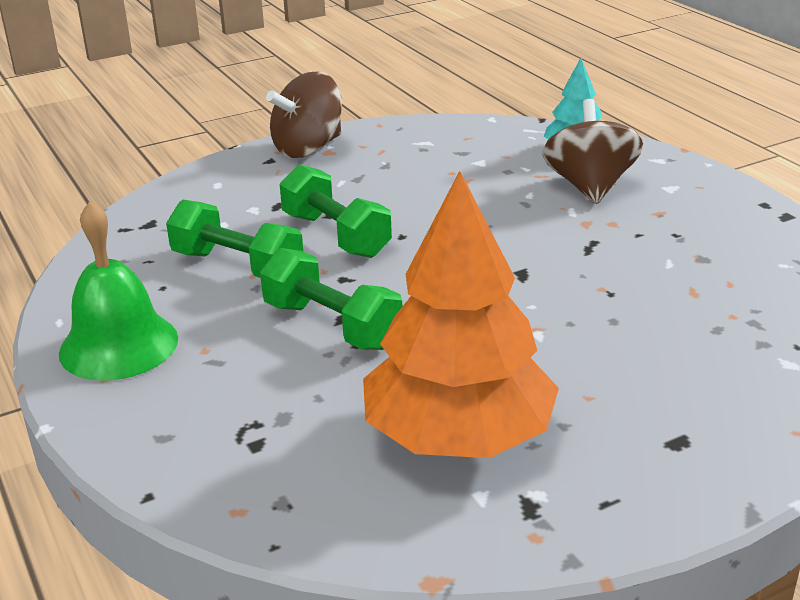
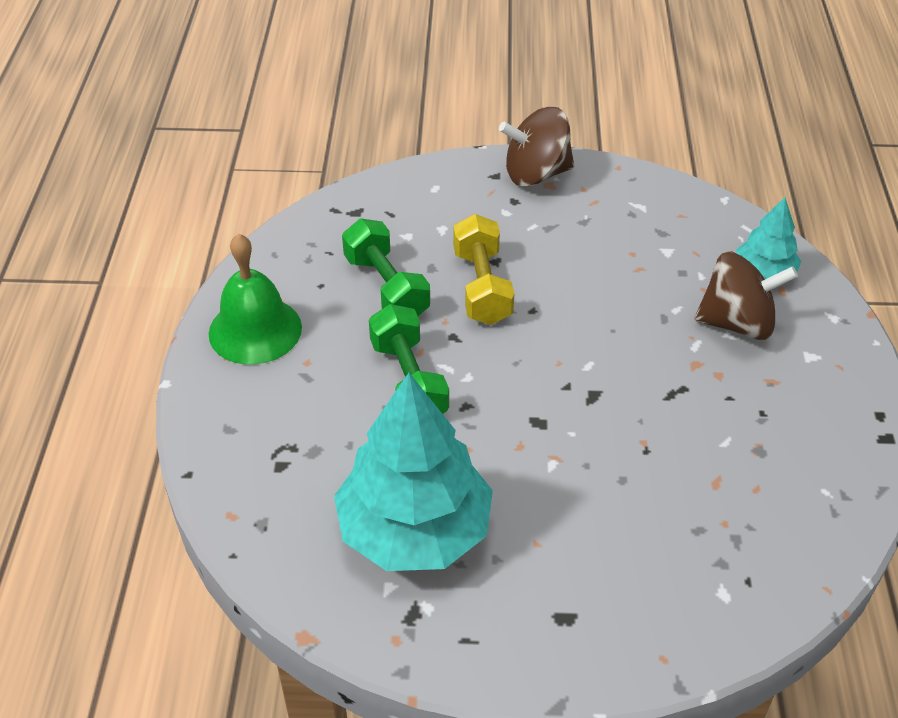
camera: 30 degrees right, 15 degrees up
green dumbbell [280,164,392,258] -> yellow dumbbell [453,214,514,325]
orange tree [363,171,559,458] -> turquoise tree [334,373,493,571]
brown spinning top [542,99,643,204] -> brown spinning top turned 60 degrees clockwise [694,251,798,340]

